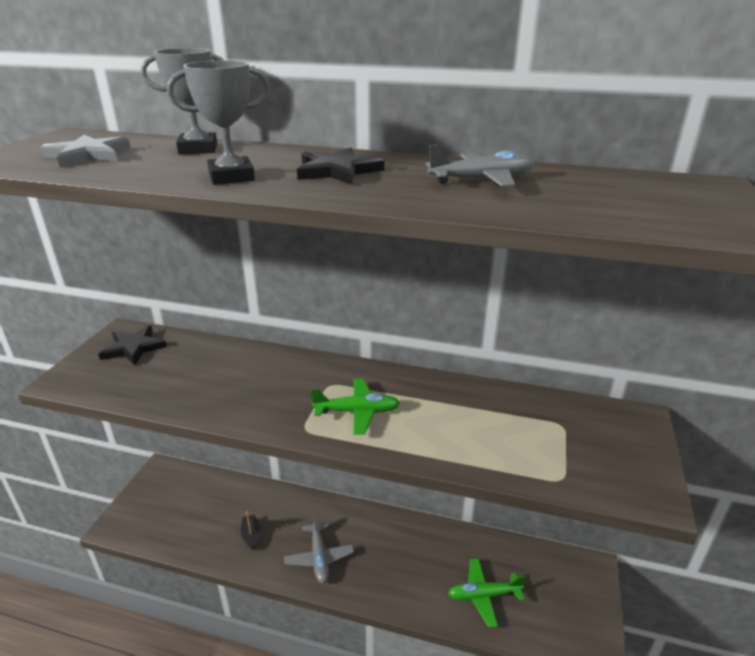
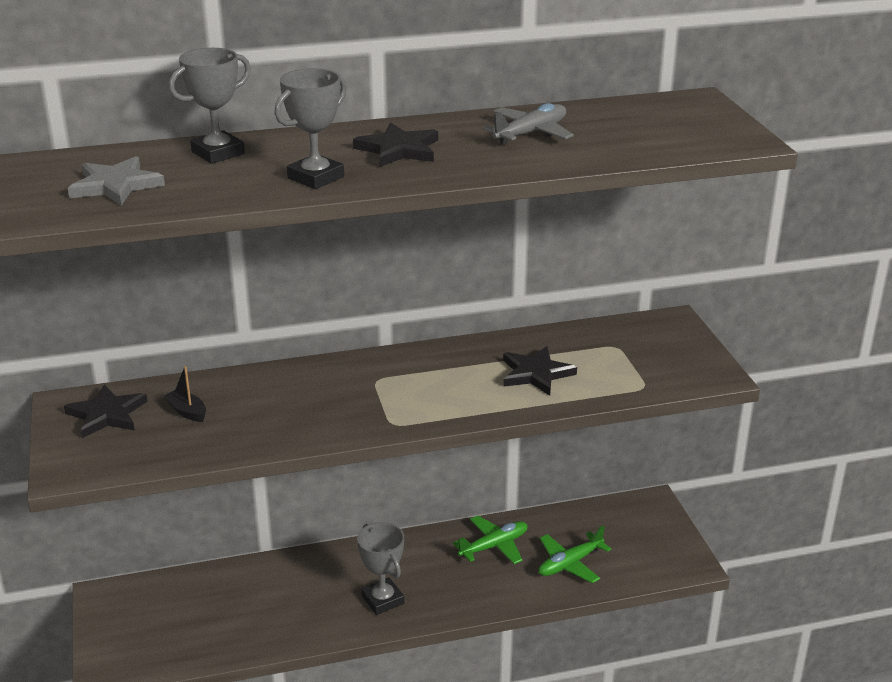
camera: 30 degrees left, 0 degrees up
black boat [241,511,260,550] -> black boat moved to [164,366,206,422]
grey plane [284,513,354,584] -> grey trophy [357,522,404,615]
green plane [311,379,400,435] -> green plane moved to [453,516,527,564]
none -> black star [503,346,577,396]

